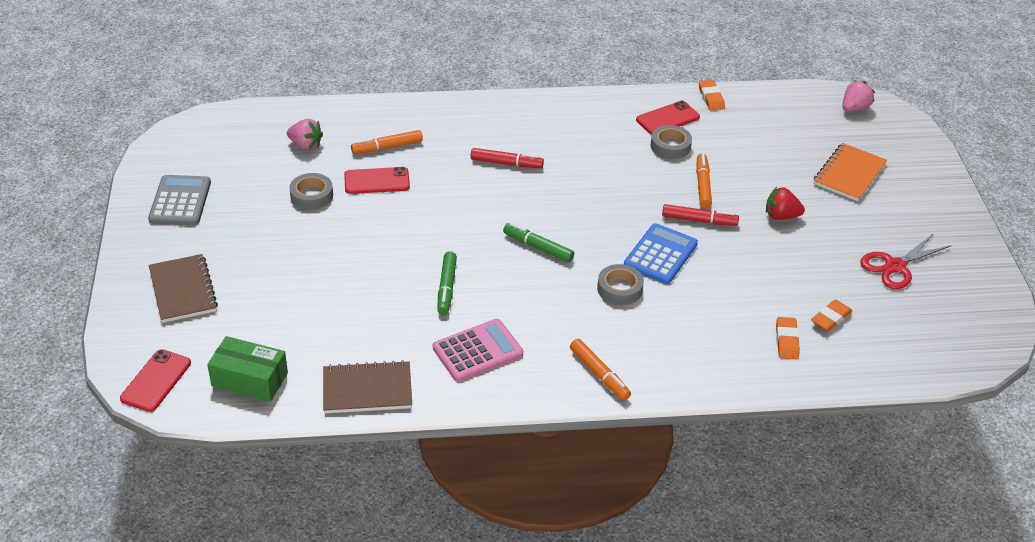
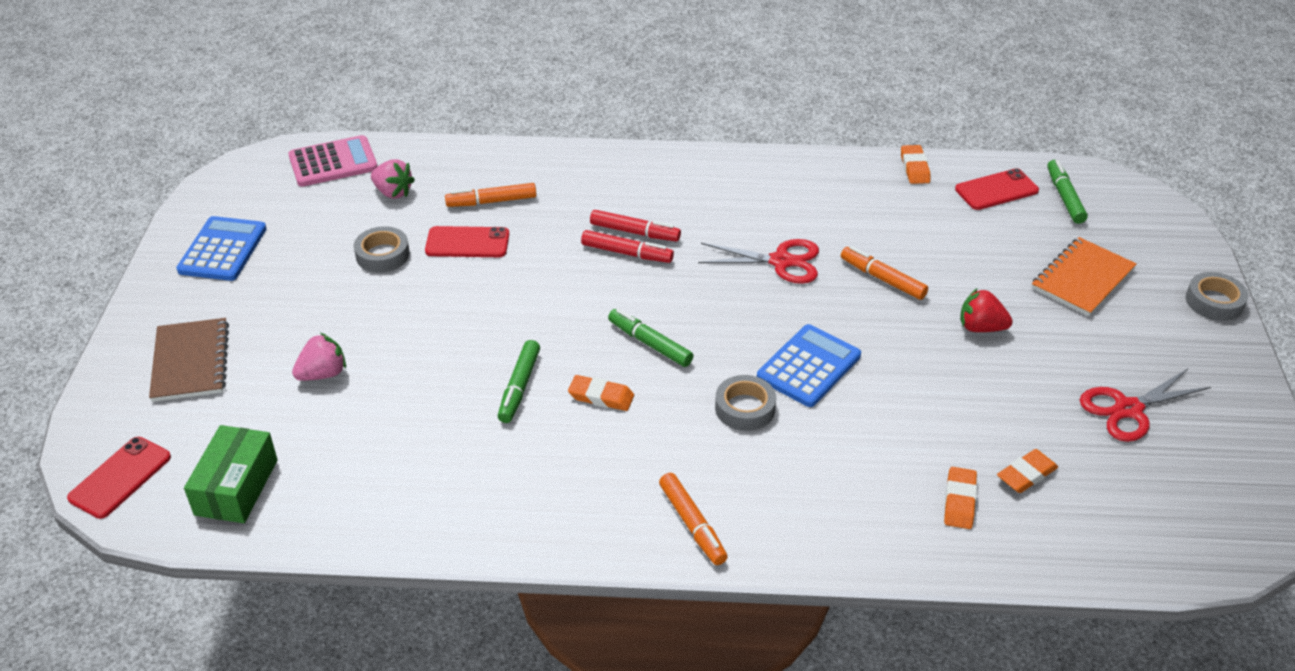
camera: 10 degrees right, 0 degrees up
grey calculator [148,175,211,225] -> blue calculator [176,216,267,281]
green box [207,336,288,402] -> green box turned 75 degrees clockwise [184,425,278,523]
brown notebook [323,360,412,413] -> none
pink calculator [433,319,523,382] -> pink calculator moved to [288,135,378,187]
red phone [636,101,700,135] -> red phone moved to [955,168,1039,210]
grey tape [651,125,692,159] -> grey tape moved to [1186,272,1248,321]
red marker [662,204,739,226] -> red marker moved to [581,230,674,263]
orange marker [696,154,712,208] -> orange marker turned 60 degrees counterclockwise [841,246,928,300]
pink strawberry [842,80,875,112] -> pink strawberry moved to [292,333,346,381]
none -> orange eraser [568,375,634,411]
none -> red scissors [698,239,819,284]
none -> green marker [1047,160,1088,224]

